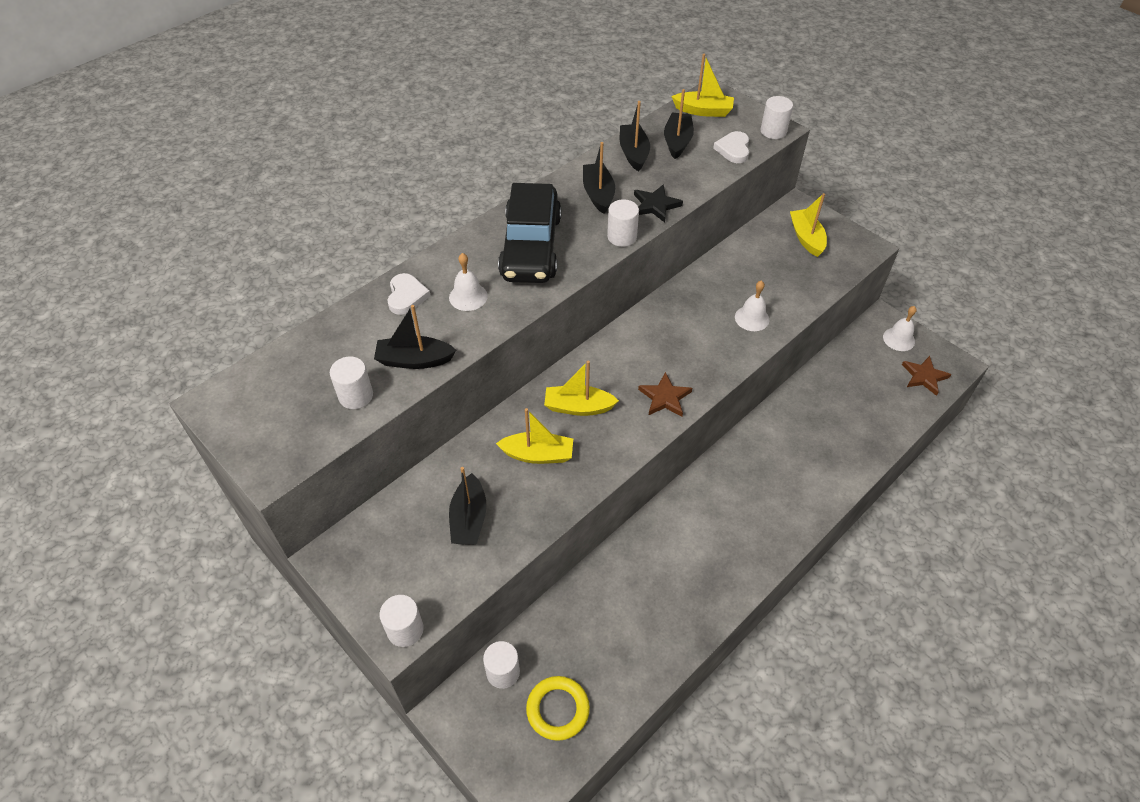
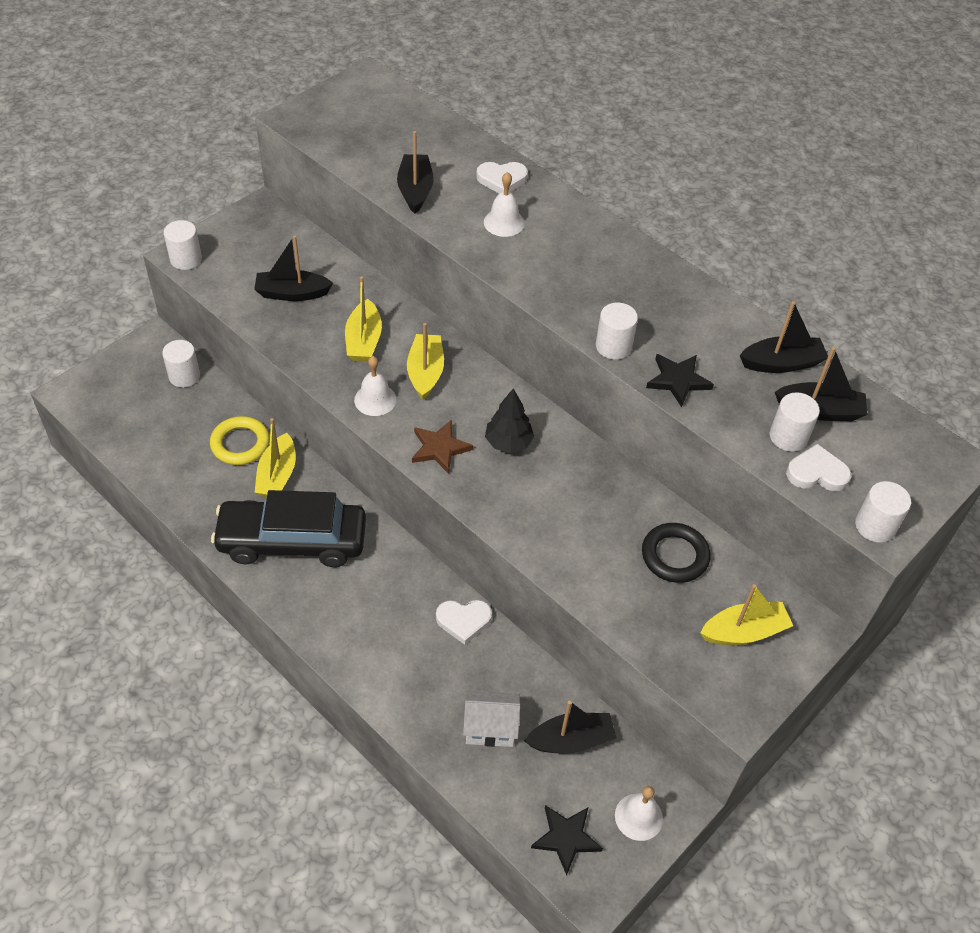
camera: 85 degrees right, 0 degrees up
white cylinder [330,356,373,409] -> white cylinder moved to [770,392,820,452]
black car [498,183,562,283] -> black car moved to [211,490,366,567]
yellow ring [526,676,590,741] -> yellow ring moved to [210,416,270,465]
black boat [583,142,615,214] -> black boat moved to [525,701,617,753]
yellow boat [671,54,734,117] -> yellow boat moved to [255,418,296,497]
white bell [735,280,769,331] -> white bell moved to [354,356,397,416]
brown star [902,356,951,396] -> black star [531,805,603,876]
none -> white heart [436,600,492,645]
none -> white house [463,690,520,747]
none -> black tree [485,388,534,453]
none -> black ring [642,523,711,583]

